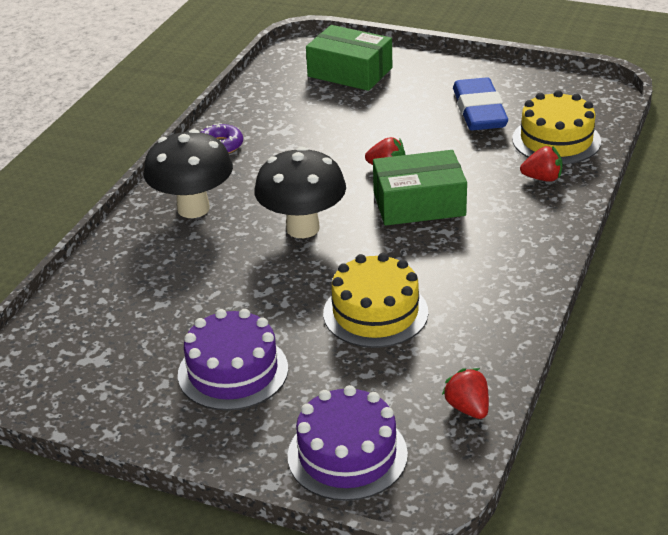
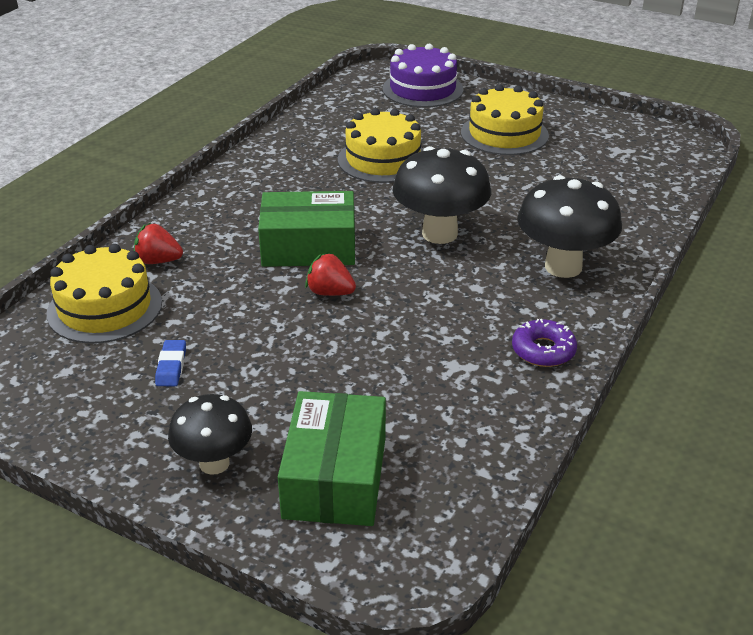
camera: 175 degrees left, 0 degrees up
purple cake [178,309,288,411] -> yellow cake [461,84,549,155]
green box [306,25,392,91] -> green box turned 60 degrees clockwise [278,391,386,526]
red strawberry [442,368,489,419] -> none
blue eraser [453,77,508,130] -> blue eraser [155,340,186,386], size x0.42
none -> black mushroom [168,394,252,475]

